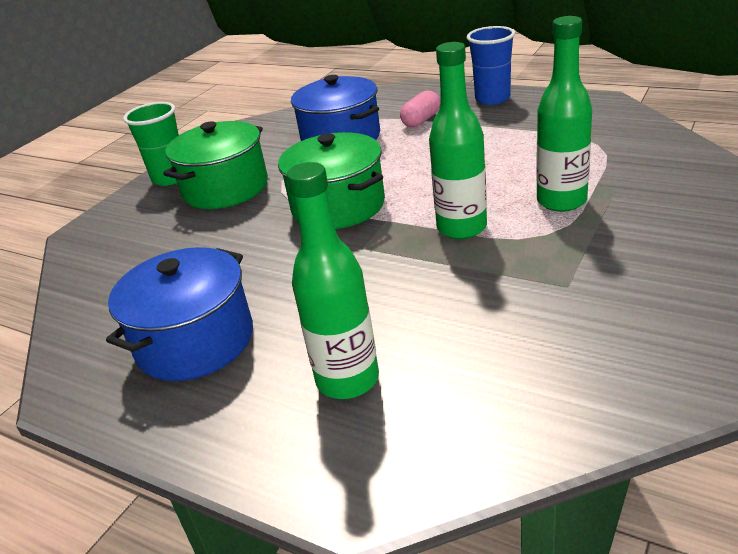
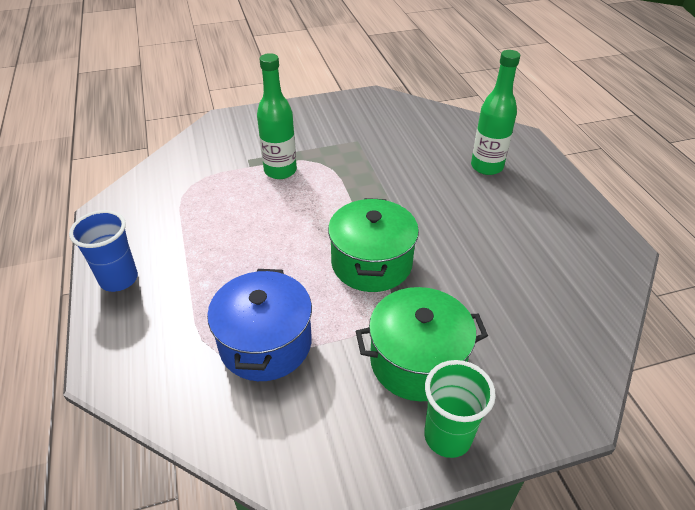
camera: 140 degrees left, 10 degrees up
blue pot [106,247,253,381] -> none
pink capsule [400,90,440,127] -> none
green bottle [429,42,487,239] -> none

